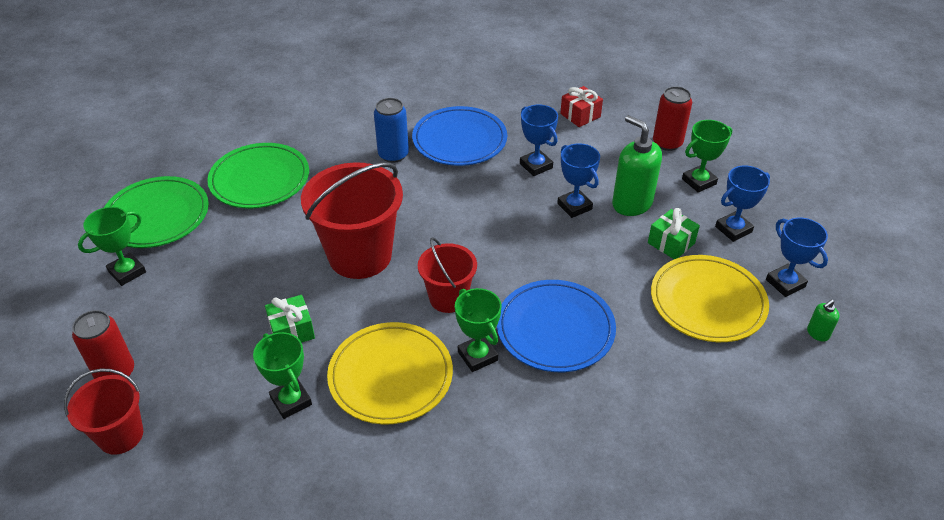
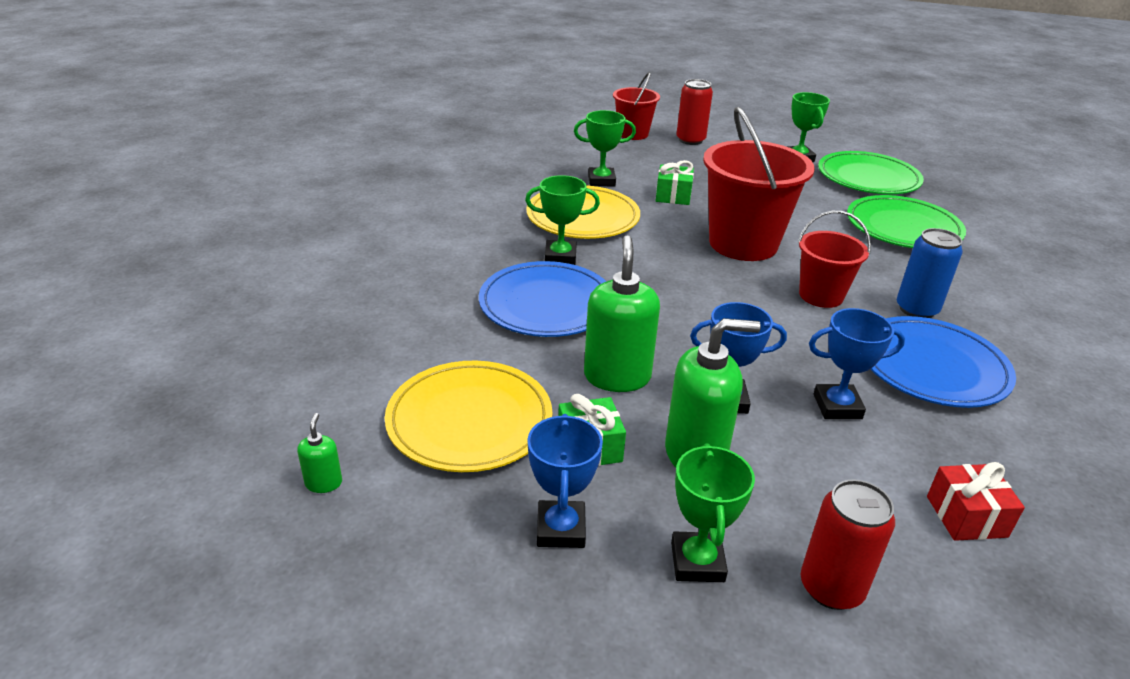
camera: 120 degrees right, 10 degrees down
red bucket [418,237,477,313] -> red bucket moved to [798,211,871,308]
blue trophy [766,217,828,297] -> none
none -> green soap dispenser [584,235,660,392]

